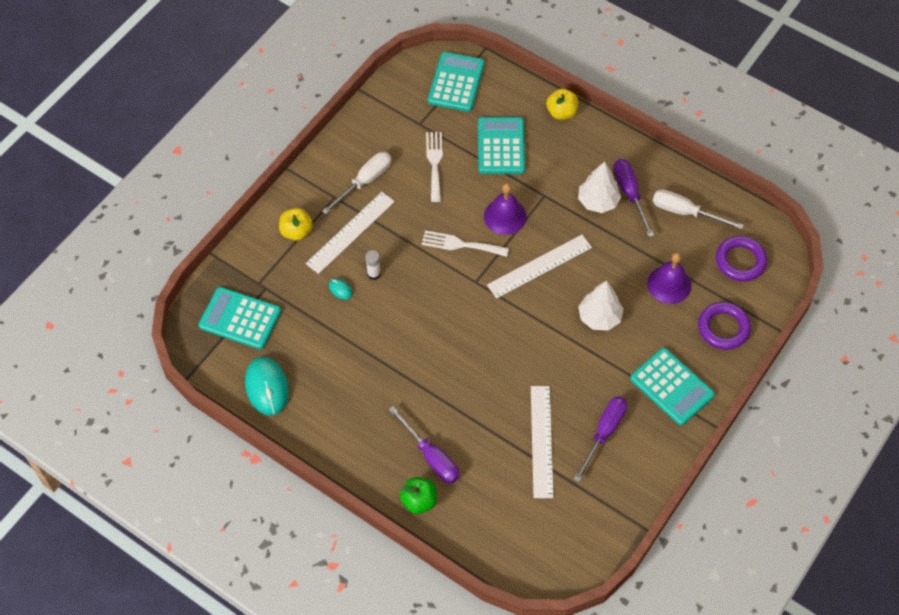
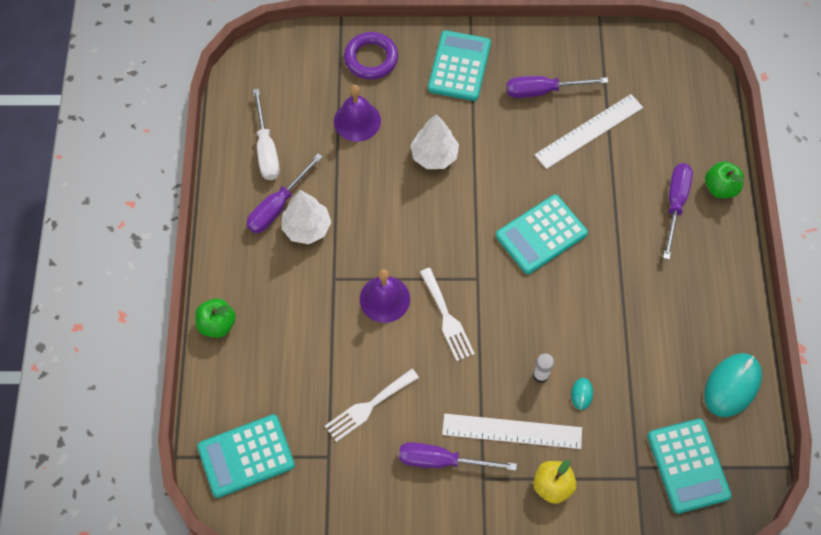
camera: 125 degrees left, 5 degrees up
white screwdriver [322,152,392,215] -> purple screwdriver [399,442,517,471]
turquoise calculator [478,117,525,174] -> turquoise calculator moved to [496,195,588,274]
white ruler [487,234,592,299] -> none
yellow apple [546,89,578,120] -> green apple [195,298,236,338]
purple ring [716,236,767,282] -> none

